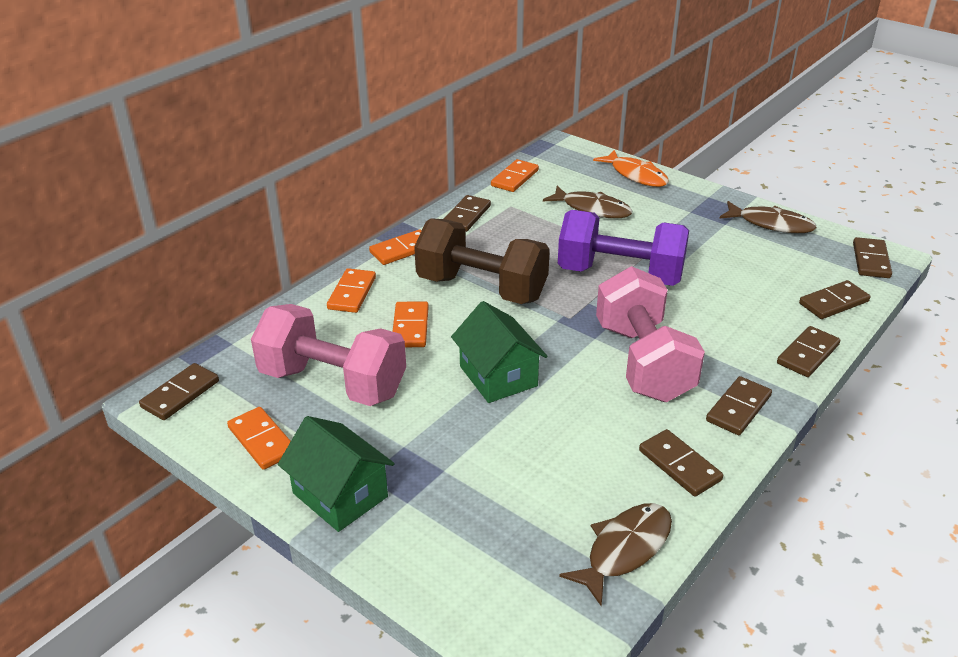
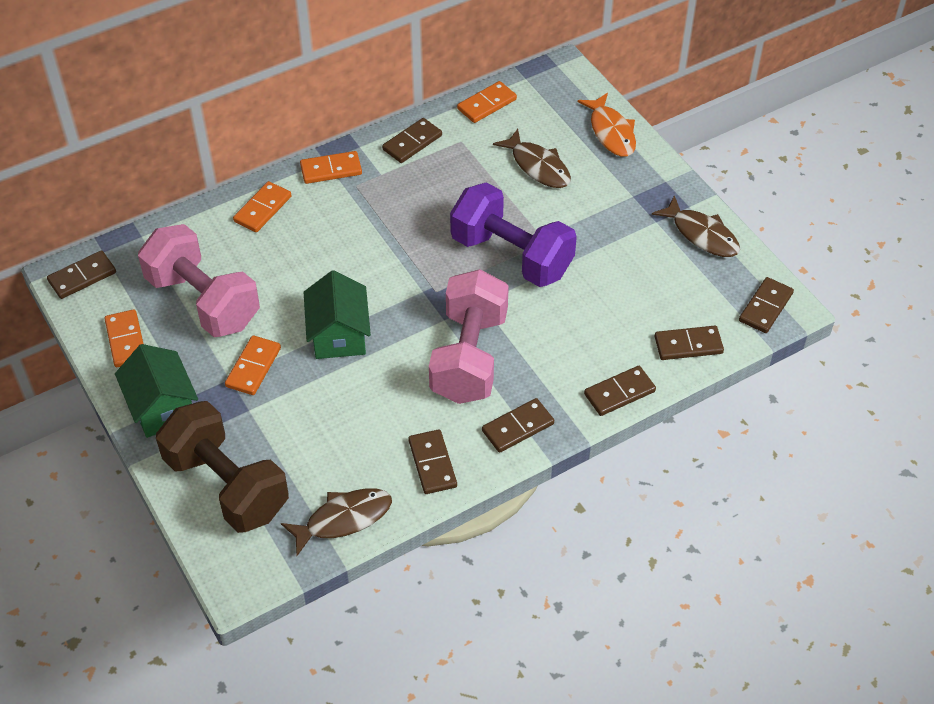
camera: 20 degrees right, 15 degrees up
orange domino [392,302,429,347] -> orange domino moved to [225,335,281,395]
brown dumbbell [414,218,550,304] -> brown dumbbell moved to [156,401,289,533]

